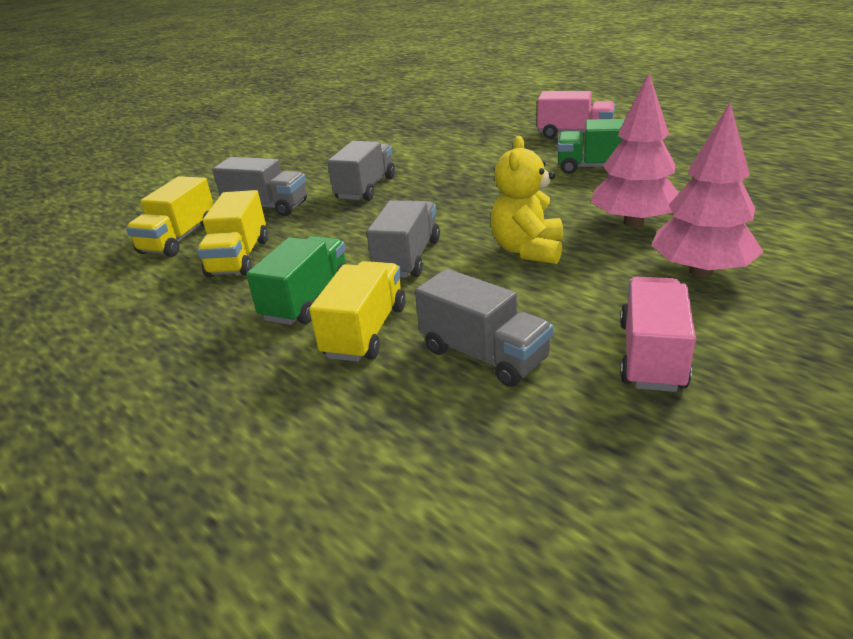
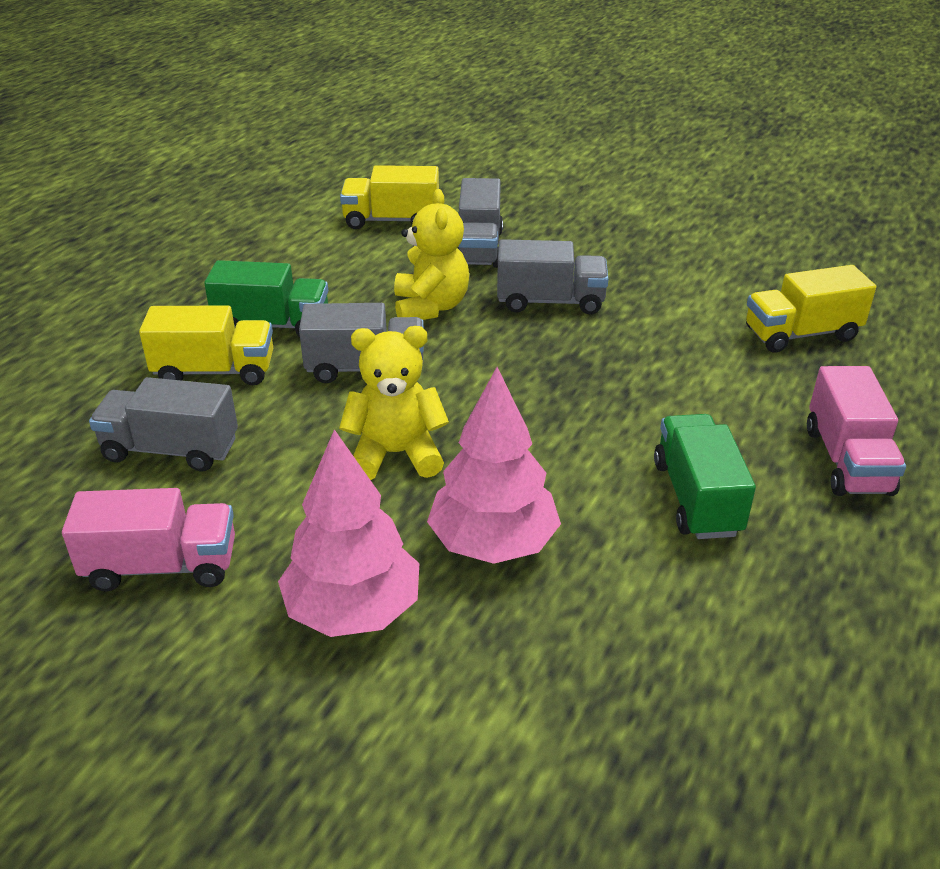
camera: 70 degrees right, 5 degrees up
yellow truck [197,190,268,278] -> yellow truck moved to [746,265,876,353]
grey truck [415,269,553,387] -> grey truck turned 75 degrees clockwise [89,377,238,472]
none -> yellow teddy bear [394,189,469,320]

